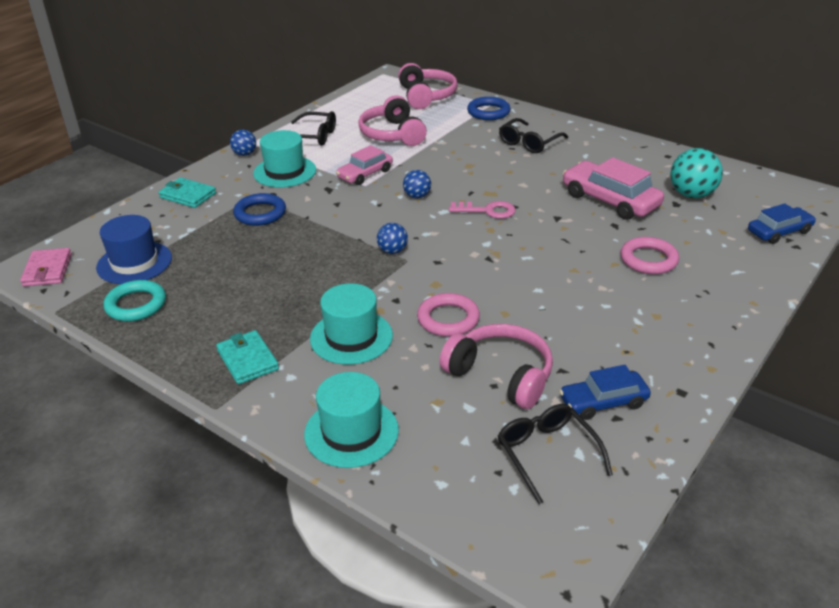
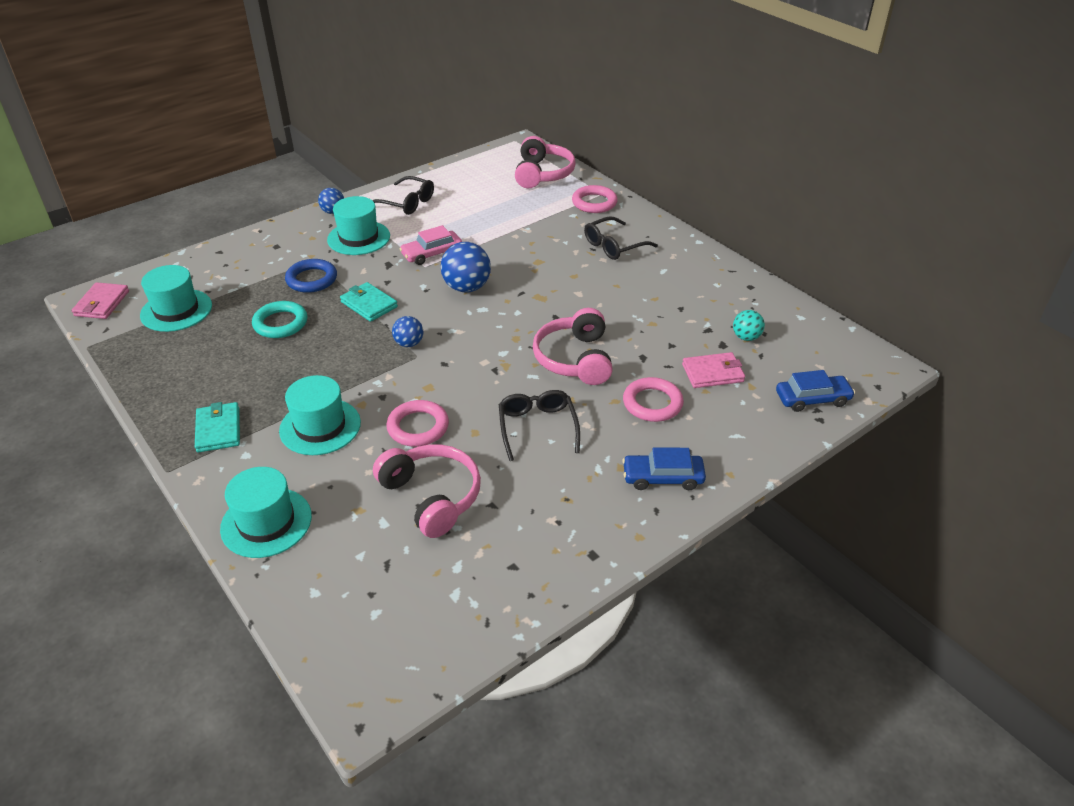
camera: 15 degrees right, 5 degrees up
blue hat [96,215,172,284] -> turquoise hat [140,265,212,332]
turquoise ring [103,280,166,321] -> turquoise ring moved to [252,301,307,338]
turquoise wallet [159,177,216,208] -> turquoise wallet moved to [340,282,398,322]
pink headphones [358,96,427,146] -> pink headphones moved to [533,308,613,385]
blue ball [403,170,431,198] -> blue ball [441,242,491,292], size x1.73
pink key [449,201,515,219] -> none
blue ring [467,97,511,120] -> pink ring [572,185,617,213]
black glasses [498,404,613,504] -> black glasses moved to [499,390,580,461]
blue car [560,365,651,420] -> blue car moved to [622,448,706,490]
pink car [563,157,664,220] -> none
turquoise ball [670,148,723,198] -> turquoise ball [733,310,765,341], size x0.58
none -> pink wallet [682,352,745,388]

